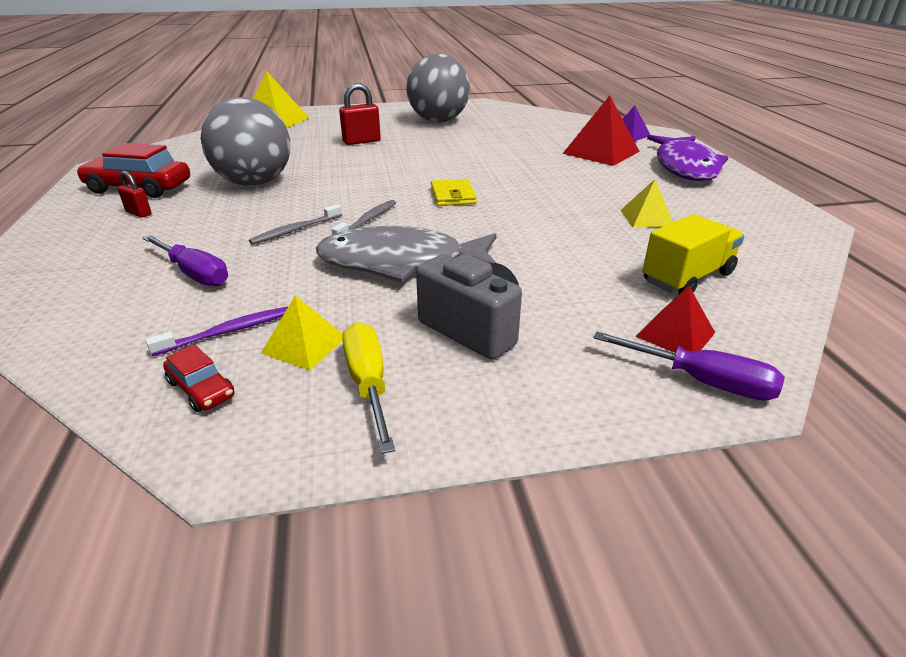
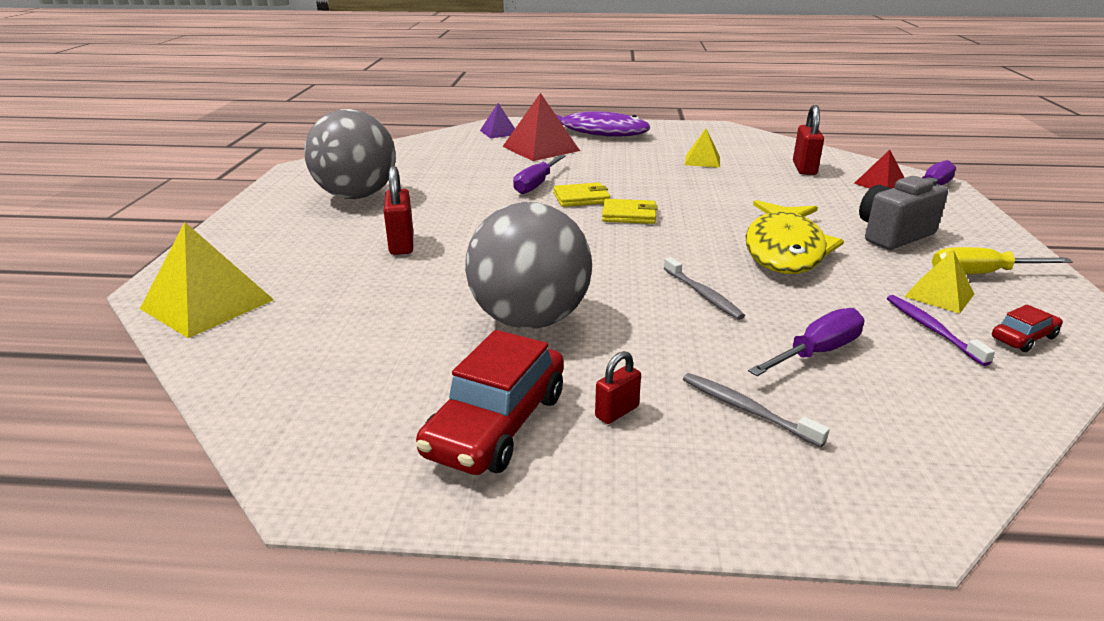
camera: 75 degrees left, 5 degrees down
grey fish [316,226,497,282] -> yellow fish [745,200,844,274]
grey toothbrush [332,200,396,235] -> grey toothbrush moved to [683,373,830,447]
yellow truck [642,214,744,294] -> red padlock [793,105,824,175]
none -> purple screwdriver [513,155,565,194]
none -> yellow wallet [553,182,610,207]

